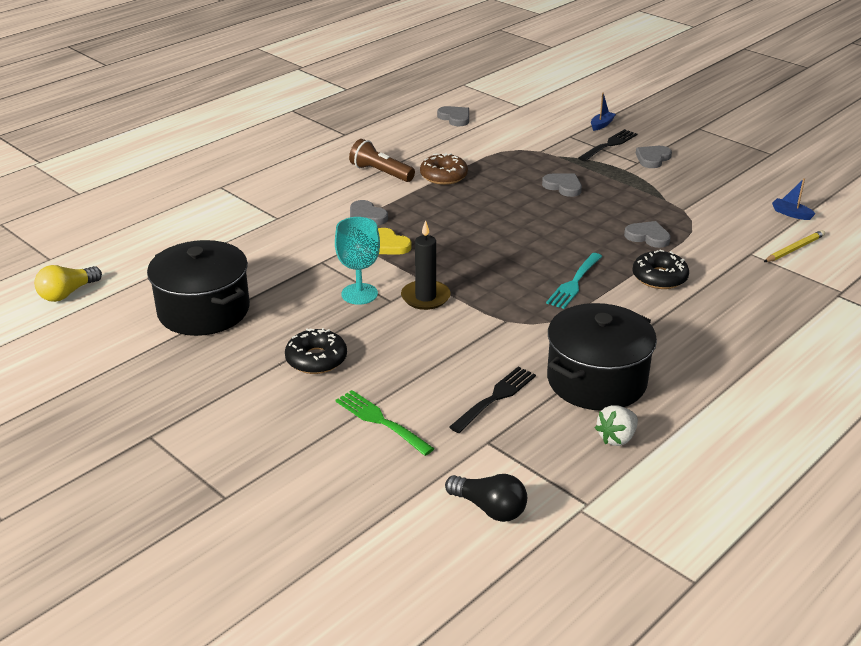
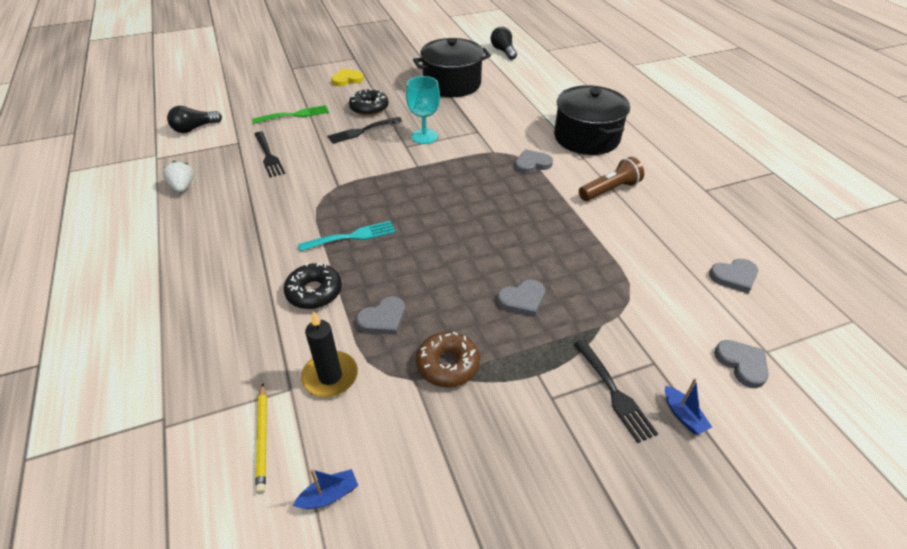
camera: 115 degrees right, 10 degrees up
yellow light bulb [34,265,102,302] -> black light bulb [491,27,517,60]
yellow heart [378,228,411,255] -> yellow heart moved to [331,69,364,86]
black candle [401,220,451,310] -> black candle moved to [301,311,358,397]
brown donut [420,153,468,185] -> brown donut moved to [416,331,480,388]
turquoise fork [546,253,602,309] -> turquoise fork turned 105 degrees clockwise [298,221,395,251]
black pot [547,303,657,411] -> black pot moved to [554,85,630,155]
grey heart [636,146,672,168] -> grey heart moved to [714,340,769,388]
none -> black fork [327,117,402,144]

